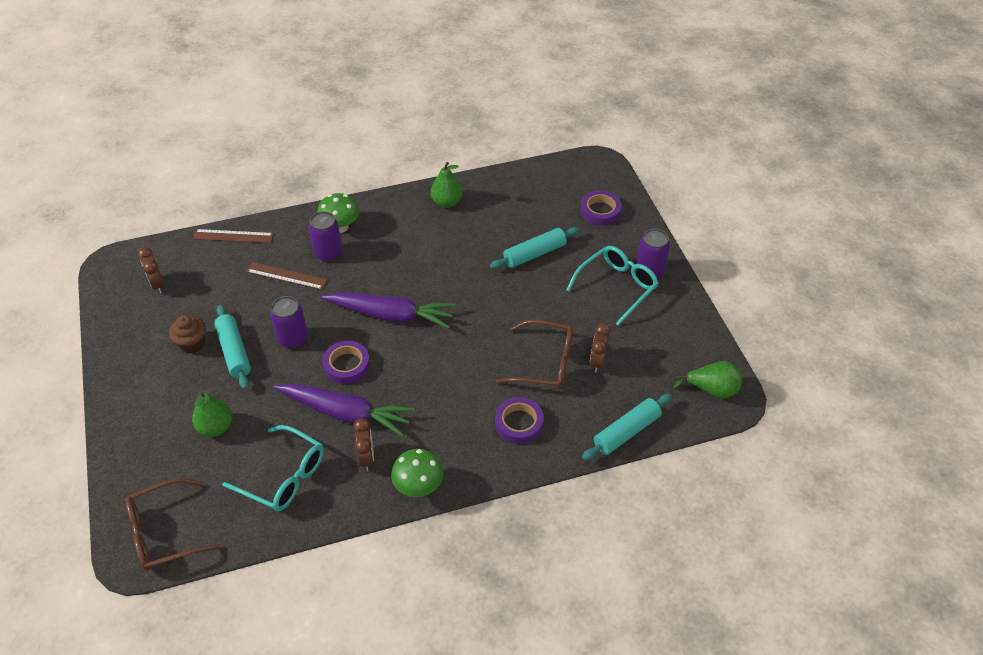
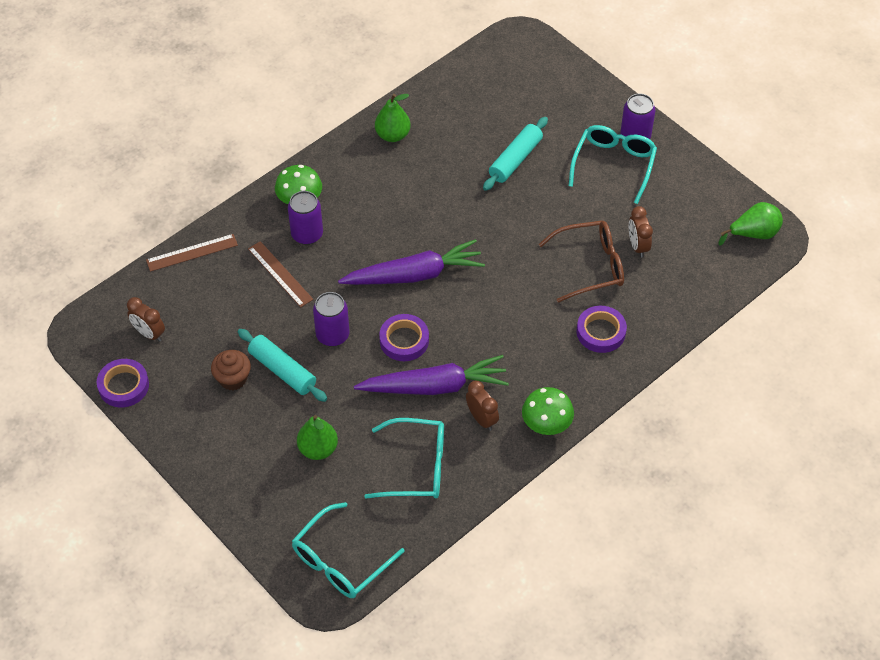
camera: 25 degrees left, 5 degrees up
brown glasses [126,478,222,571] -> turquoise glasses [292,502,405,598]
brown ruler [247,262,327,290] -> brown ruler turned 60 degrees clockwise [248,241,313,307]
purple tape [580,191,622,226] -> purple tape moved to [97,359,149,408]
turquoise rolling pin [582,394,672,460] -> none

